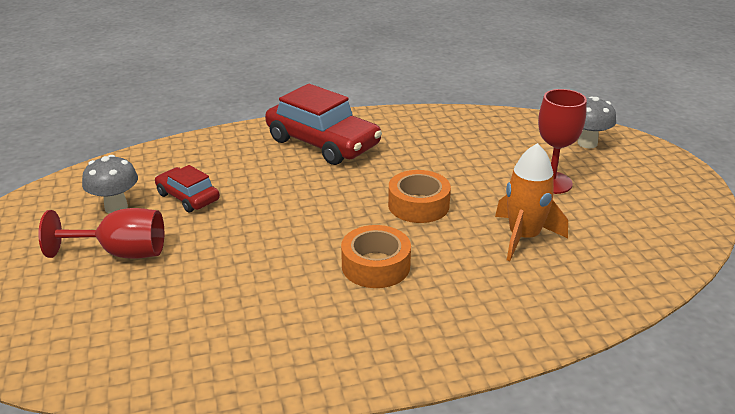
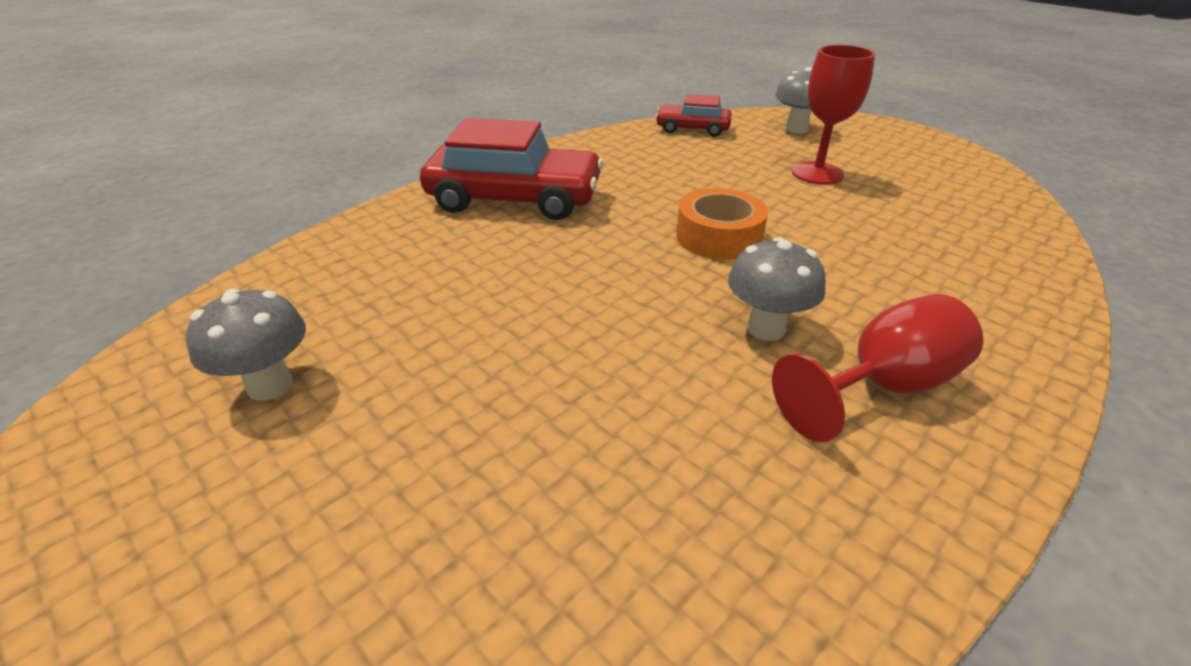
camera: 30 degrees left, 5 degrees up
red goblet [38,208,164,259] -> red goblet moved to [772,294,983,442]
red car [155,165,220,213] -> red car moved to [655,94,732,137]
orange tape [341,225,411,288] -> grey mushroom [728,237,826,341]
orange rocket [495,143,568,261] -> none

